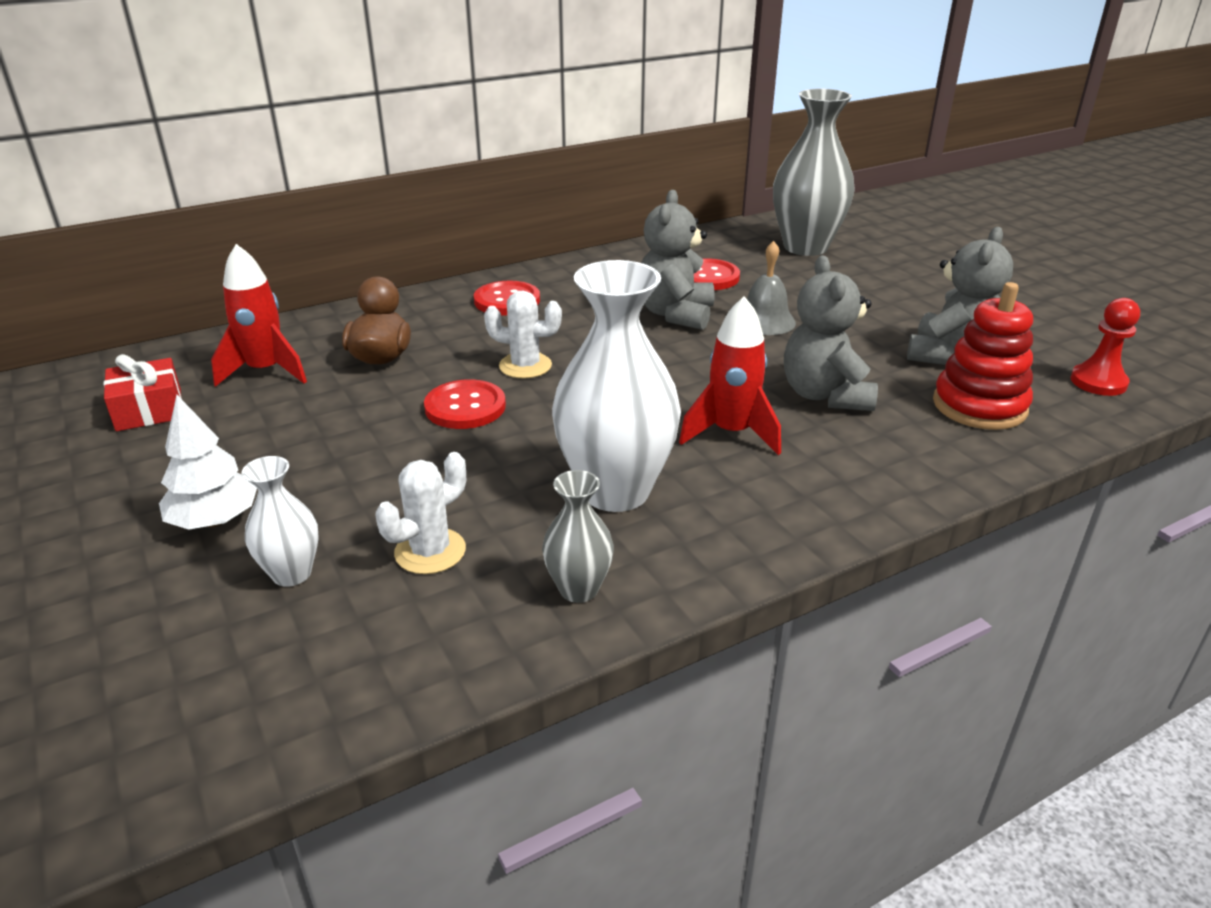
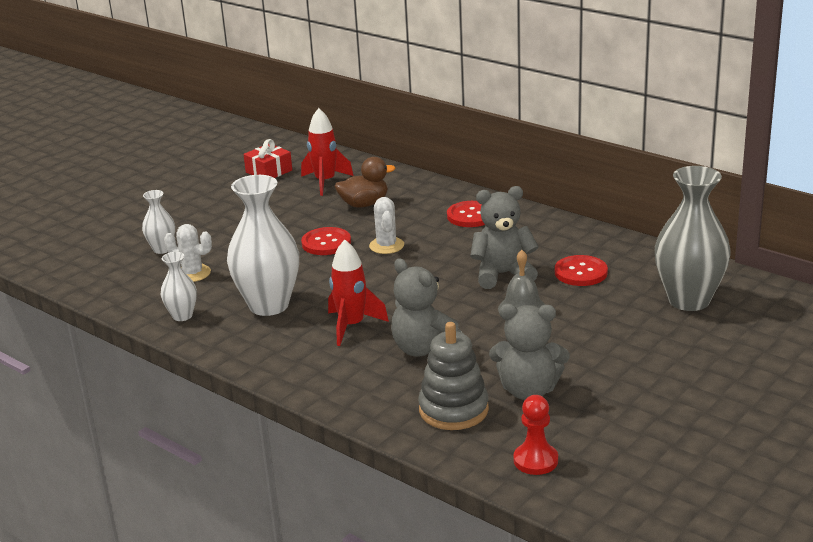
camera: 70 degrees right, 5 degrees down
white tree [159,395,257,530] -> none
grey vase [542,470,614,603] -> white vase [161,252,197,321]
grey teddy bear [784,255,878,411] -> grey teddy bear turned 105 degrees counterclockwise [391,258,462,357]
red stacking toy [933,282,1033,430] -> grey stacking toy [418,322,489,430]

